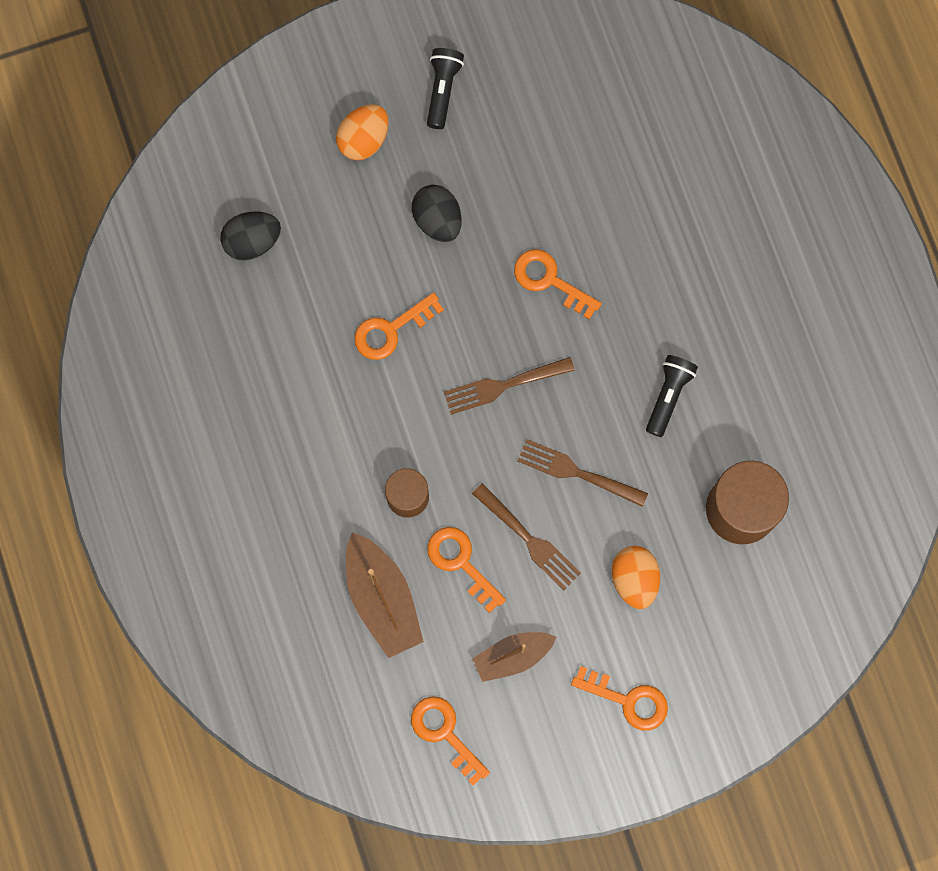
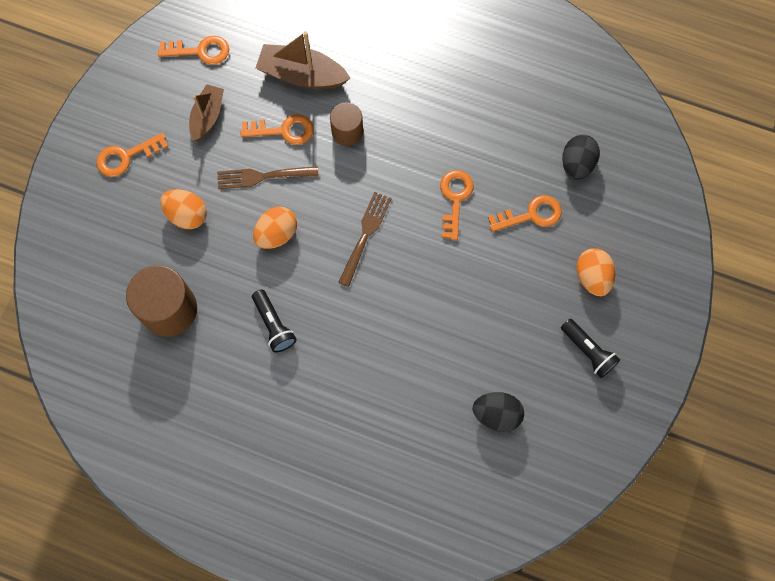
camera: 130 degrees right, 5 degrees down
black egg [412,185,462,242] -> black egg moved to [473,392,524,432]
orange key [514,249,602,320] -> orange key moved to [488,195,562,232]
brown fork [517,439,648,507] -> orange egg [253,207,297,249]

